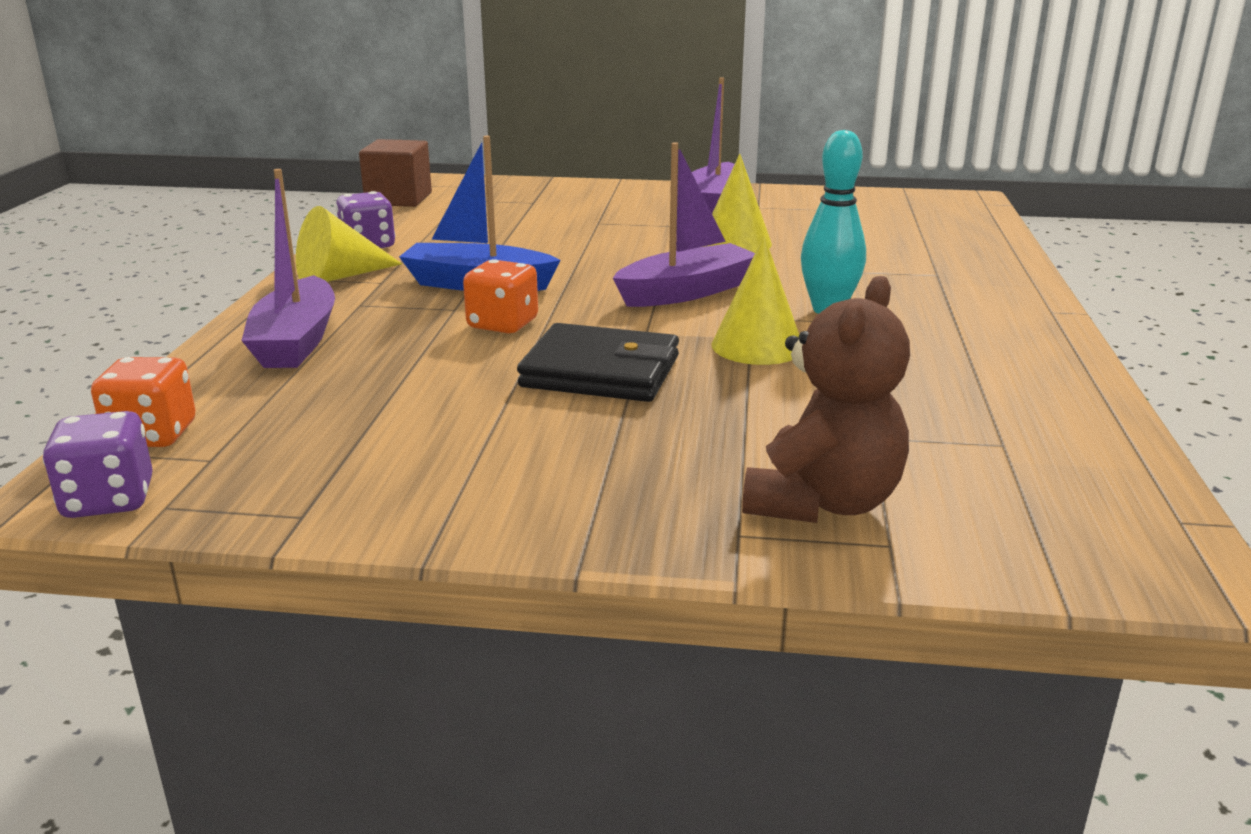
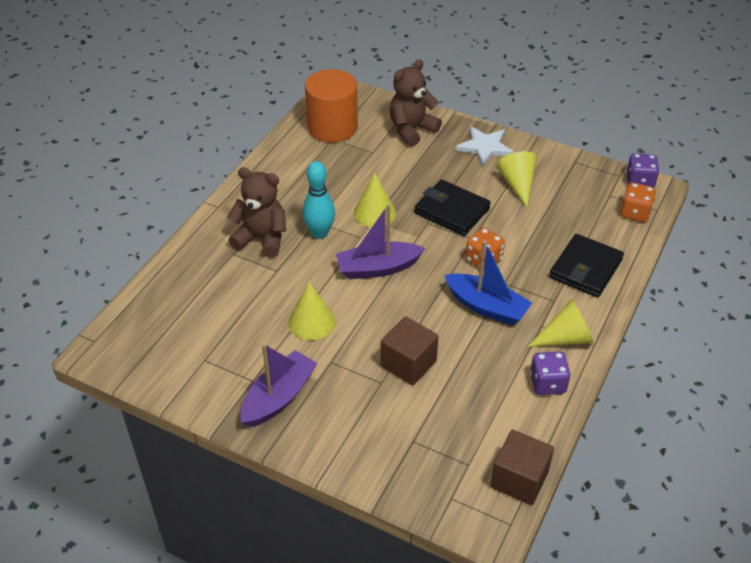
camera: 160 degrees left, 20 degrees up
purple boat [241,169,335,368] -> black wallet [549,234,624,297]
none -> brown teddy bear [227,167,286,258]
none -> orange cylinder [305,69,358,143]
none -> brown cube [381,316,438,385]
none -> white star [455,126,514,167]
none -> yellow cone [496,151,537,207]

